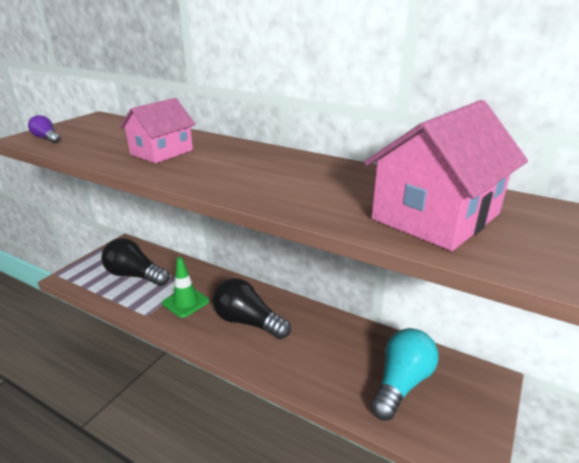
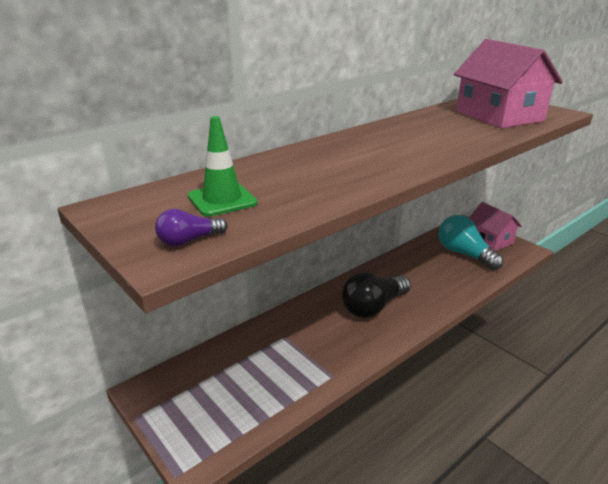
camera: 70 degrees left, 0 degrees up
black light bulb [101,238,170,286] -> none
pink house [120,98,196,163] -> pink house moved to [469,202,522,251]
green traffic cone [162,257,209,318] -> green traffic cone moved to [188,116,258,217]

